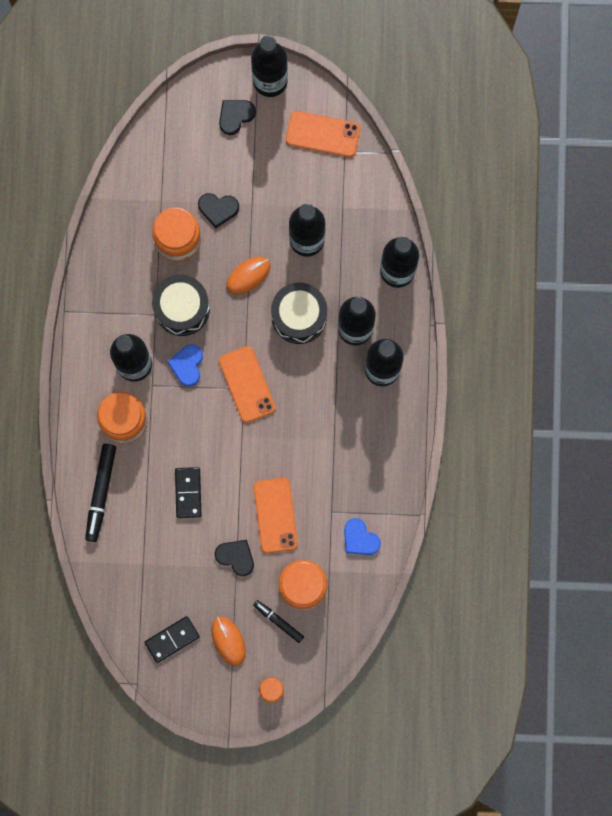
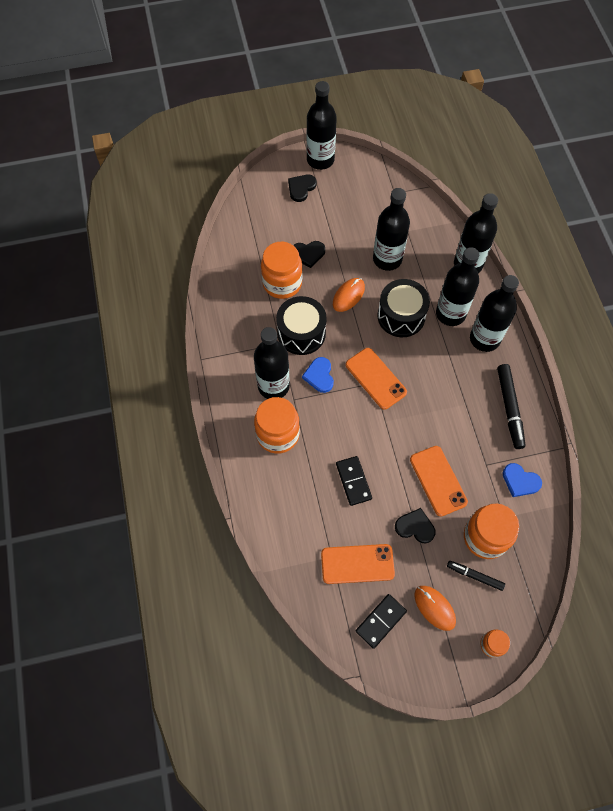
camera: 15 degrees left, 15 degrees down
black marker [85,444,116,542] -> black marker moved to [497,364,525,449]
orange phone [286,111,361,157] -> orange phone moved to [321,544,395,584]

